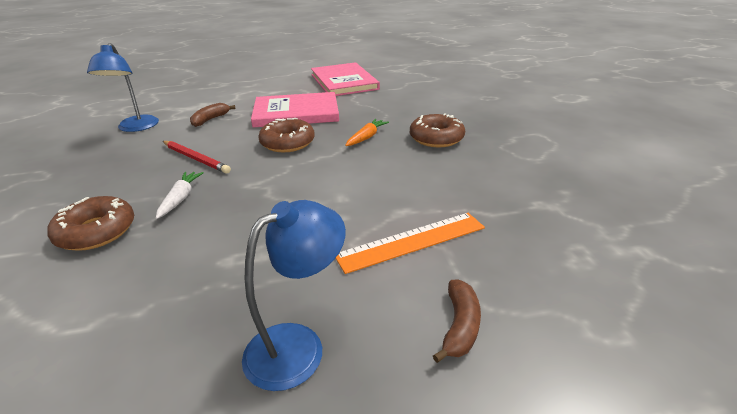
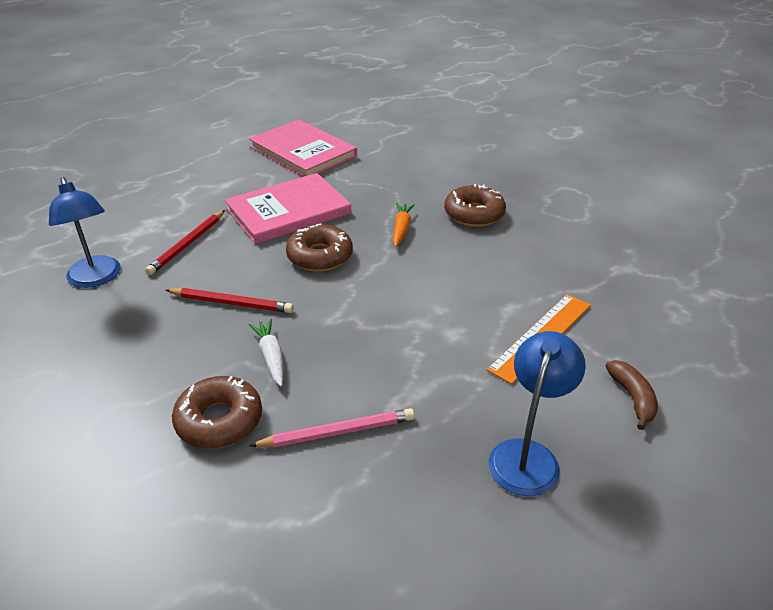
camera: 25 degrees left, 5 degrees up
brown banana [190,103,236,127] -> red pencil [145,210,225,275]
none -> pink pencil [249,408,415,447]

